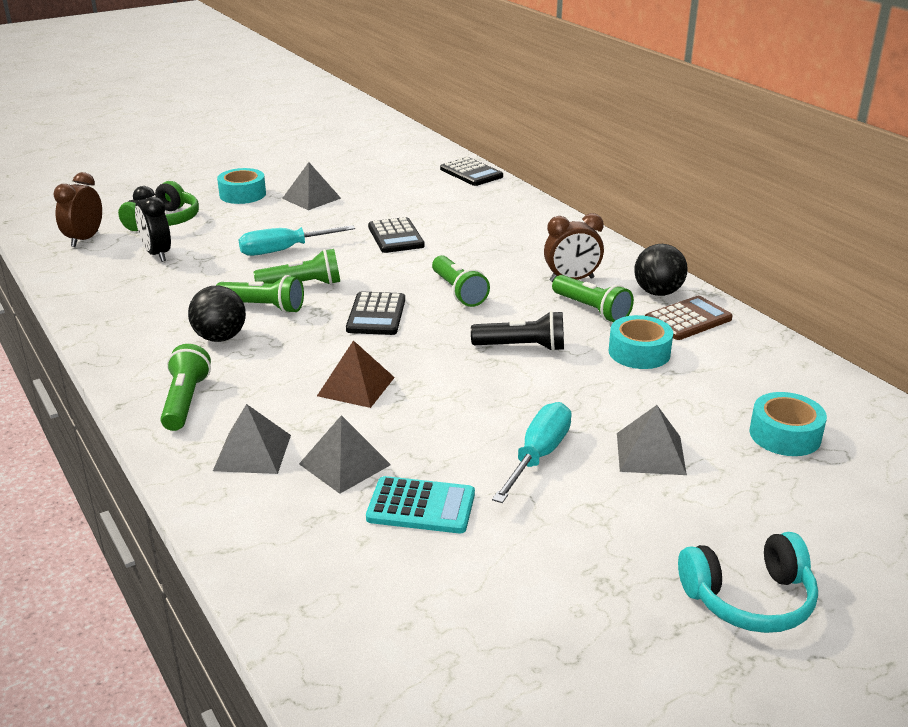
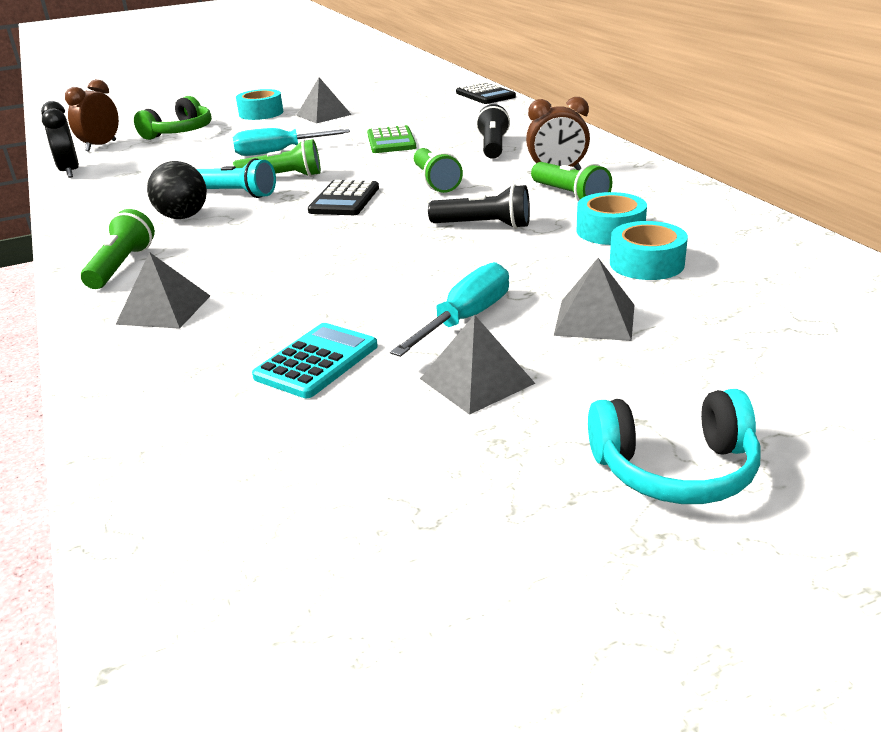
camera: 10 degrees right, 0 degrees up
black clock [133,186,171,262] -> black clock moved to [41,101,79,178]
green flashlight [216,275,304,313] -> turquoise flashlight [197,158,276,198]
grey pyramid [299,415,391,494] -> grey pyramid moved to [420,315,536,415]
brown pyramid [317,340,395,408] -> none
turquoise calculator [366,476,475,534] -> turquoise calculator turned 75 degrees counterclockwise [252,323,378,398]
black calculator [368,217,425,253] -> green calculator [367,125,416,153]
black ball [634,244,687,296] -> none
brown calculator [645,296,733,340] -> none
turquoise tape [749,392,827,456] -> turquoise tape moved to [610,221,688,280]
none -> black flashlight [476,104,510,159]

